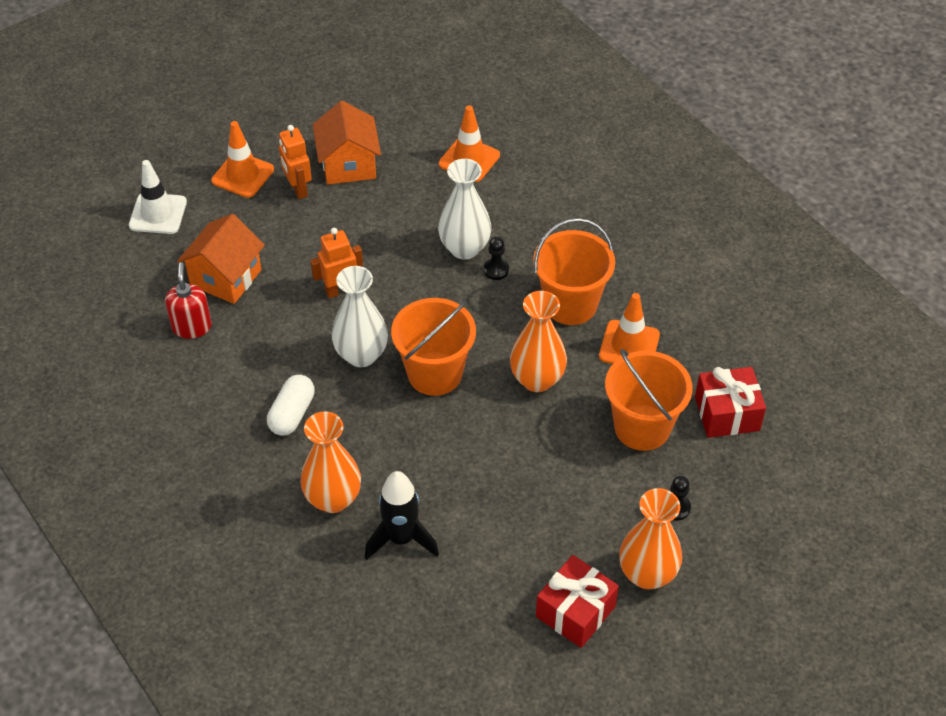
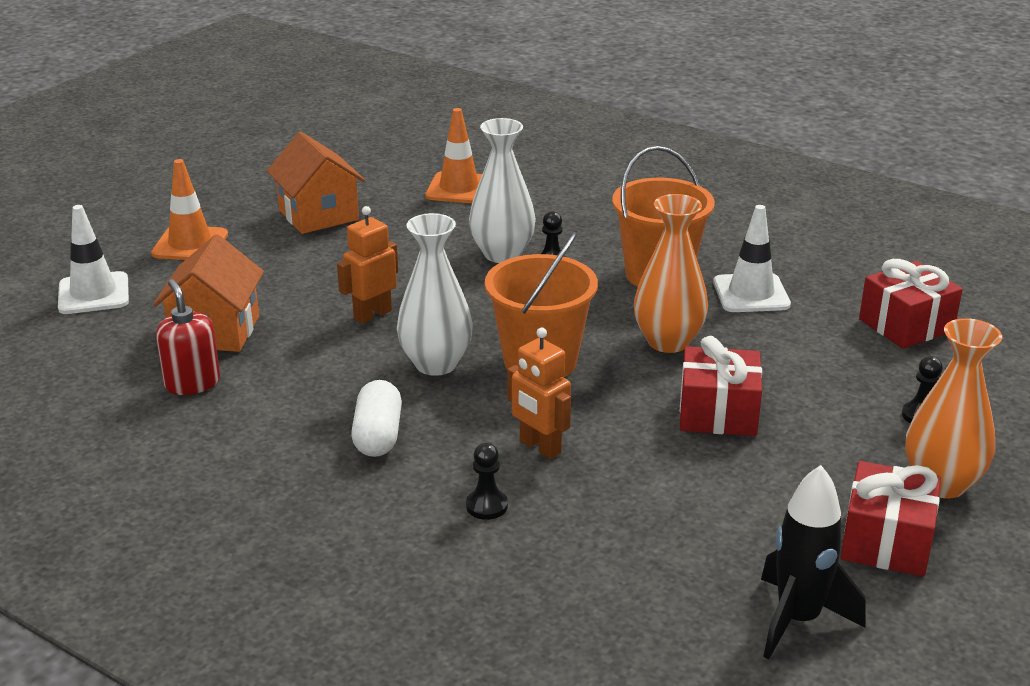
camera: 20 degrees left, 20 degrees down
orange robot [279,125,312,199] -> orange robot moved to [507,328,571,459]
orange vase [300,412,361,513] -> black pawn [466,443,508,520]
black rocket [365,471,439,560] -> black rocket moved to [761,465,866,659]
orange traffic cone [599,293,660,364] -> white traffic cone [713,205,791,312]
orange bucket [605,349,693,451] -> none
none -> red gift [680,336,762,436]

